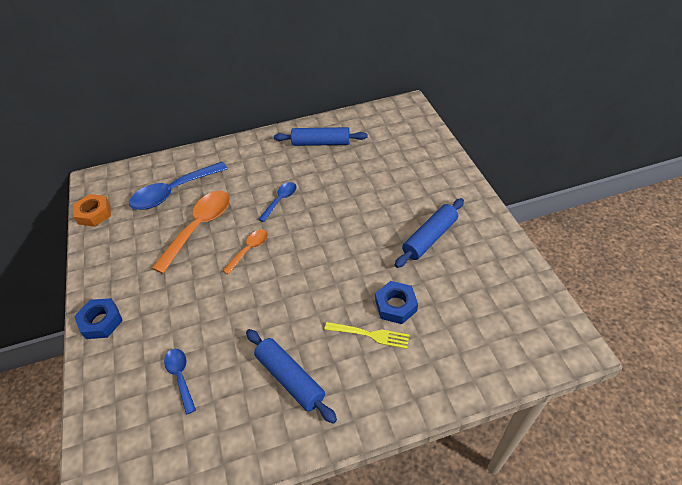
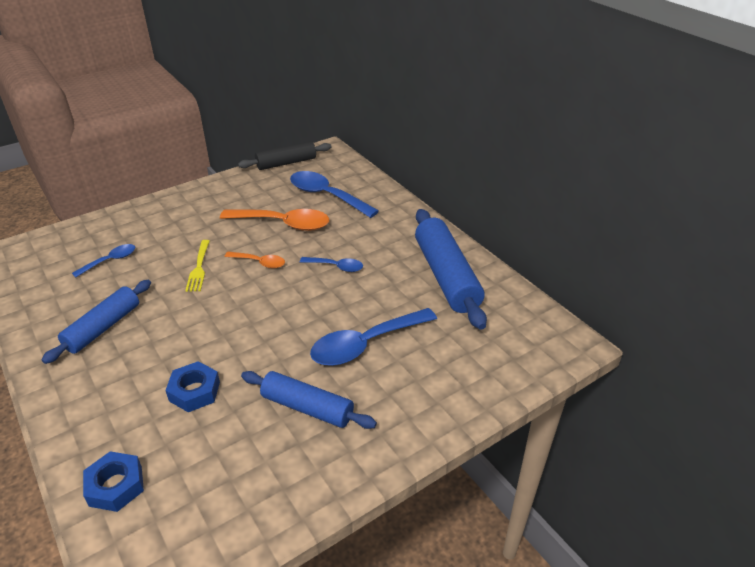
camera: 70 degrees right, 10 degrees down
orange nut [73,194,111,227] -> black rolling pin [238,141,331,170]
blue nut [74,298,123,339] -> blue nut moved to [83,451,144,512]
blue rolling pin [274,127,367,146] -> blue rolling pin [415,209,487,330], size x1.53
yellow fork [324,322,409,349] -> yellow fork moved to [185,240,210,292]
none -> blue spoon [310,308,437,366]

